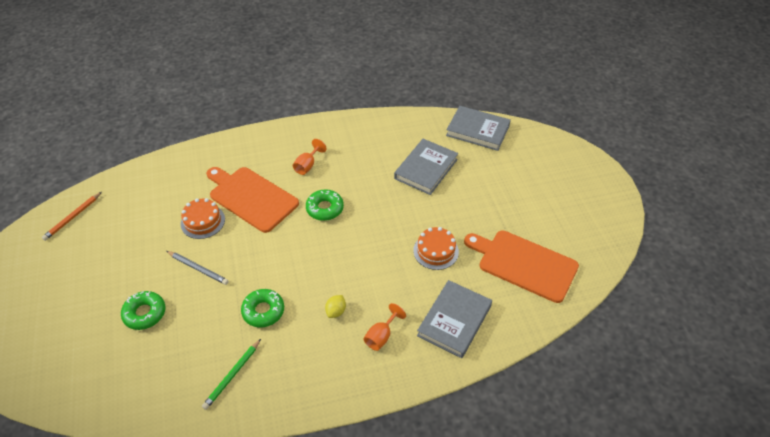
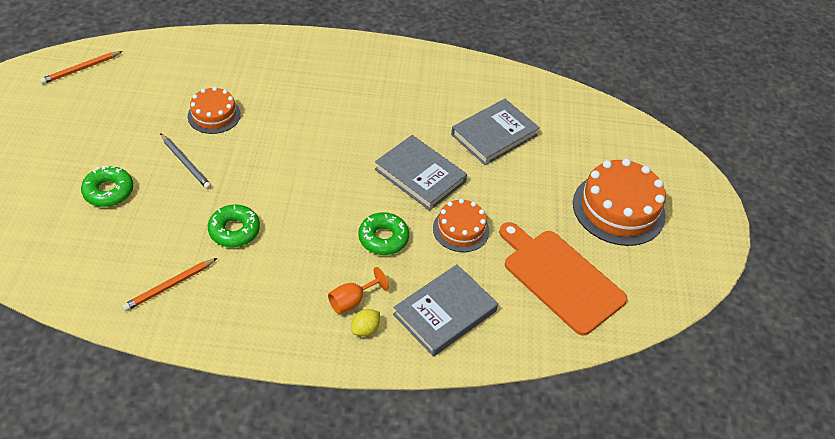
camera: 15 degrees right, 0 degrees up
green pencil [202,339,261,410] -> orange pencil [122,258,217,311]
orange cutting board [206,167,299,233] -> none
orange goblet [293,139,327,175] -> none
green donut [306,189,344,221] -> green donut moved to [358,212,409,255]
yellow lemon [325,295,346,318] -> yellow lemon moved to [351,309,380,336]
grey book [446,106,511,151] -> grey book moved to [375,135,467,211]
none -> orange cake [573,158,666,246]

